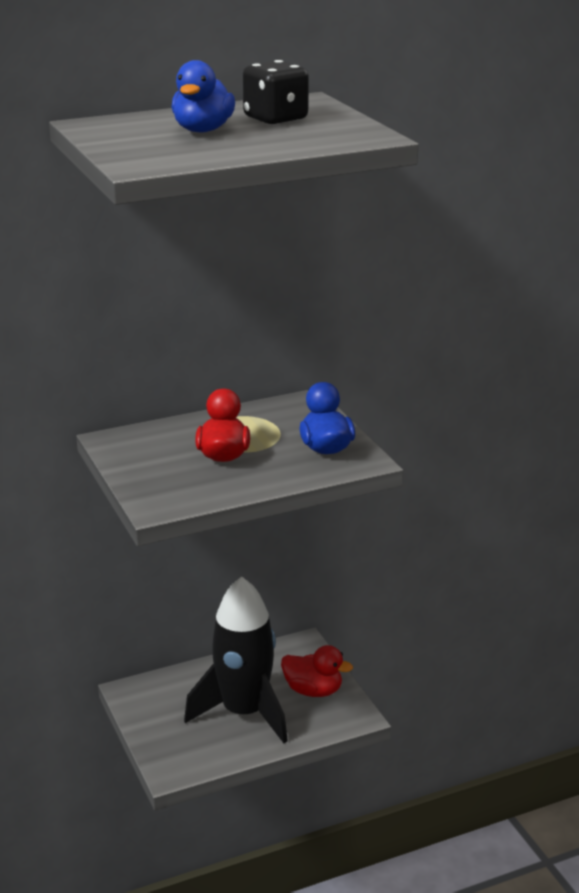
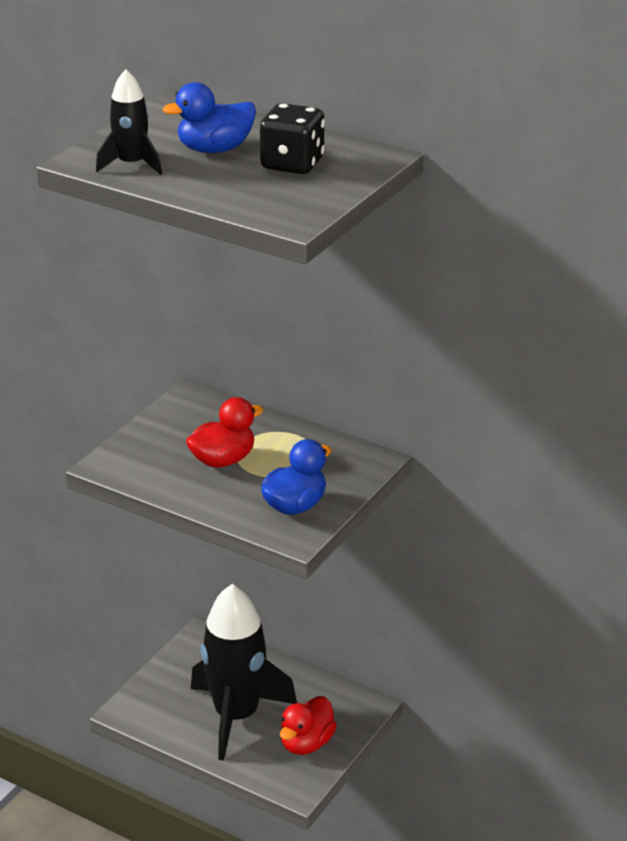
camera: 55 degrees right, 5 degrees up
red duck [281,645,353,697] -> red duck turned 45 degrees clockwise [280,696,337,755]
none -> black rocket [96,69,162,175]

